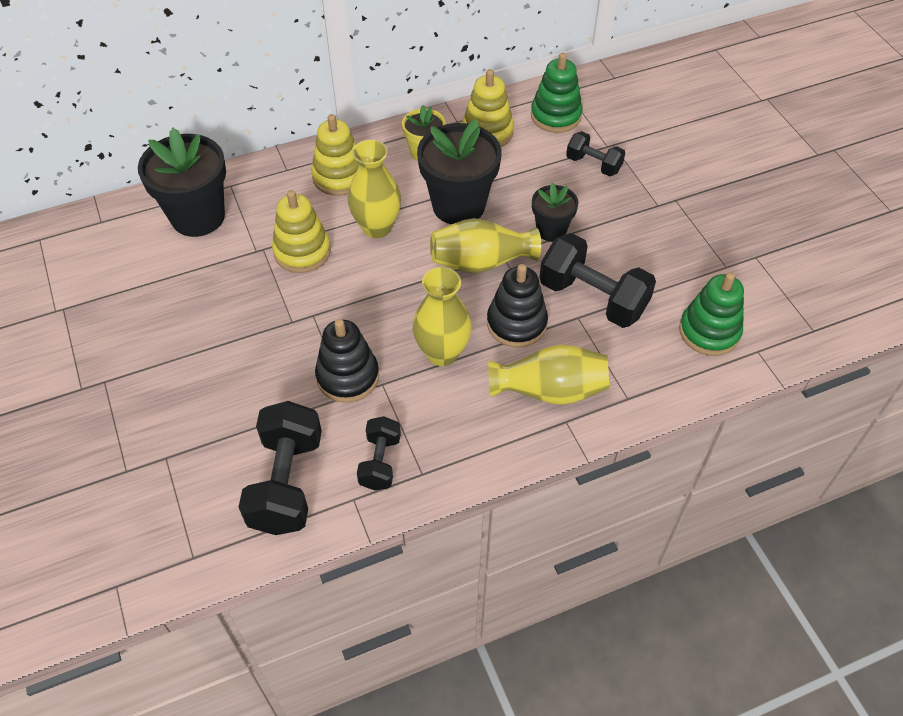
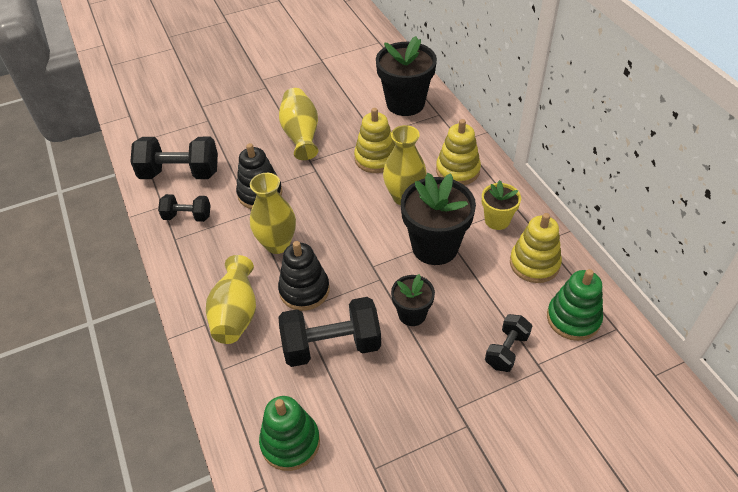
camera: 90 degrees right, 5 degrees down
yellow vase [430,218,541,273] -> yellow vase moved to [279,88,318,160]
black dumbbell [539,233,656,328] -> black dumbbell turned 45 degrees clockwise [278,297,381,367]

